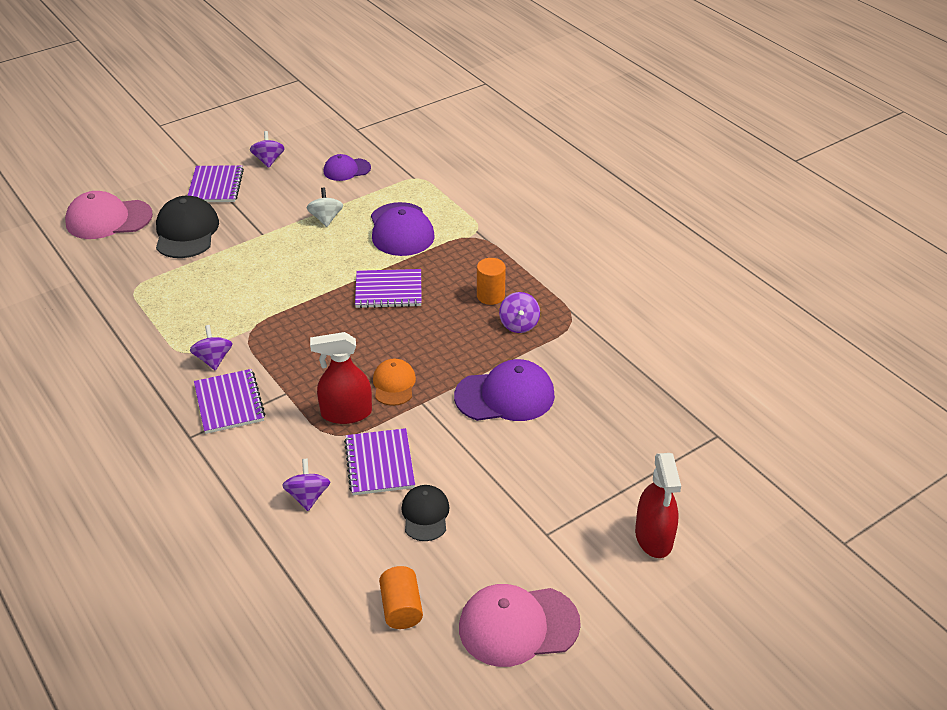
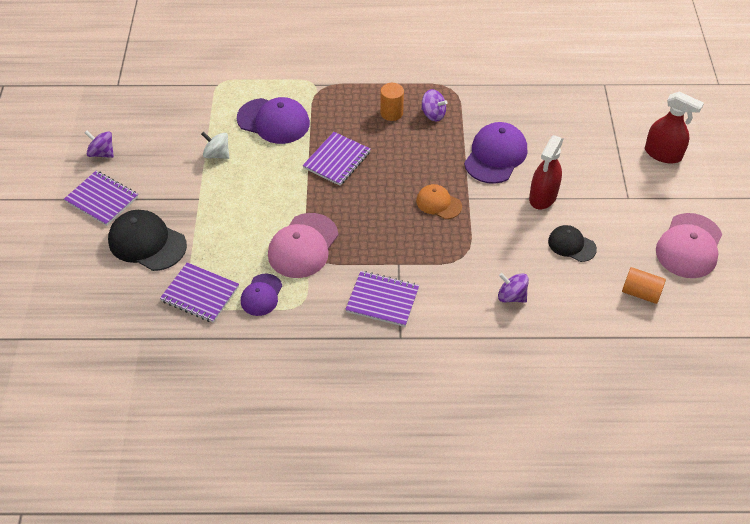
camera: 55 degrees left, 10 degrees up
pink cap [65,191,153,239] -> pink cap moved to [268,213,339,278]
purple spinning top [190,325,233,370] -> none
red spray bottle [310,332,372,424] -> red spray bottle moved to [529,135,563,209]
purple cap [324,154,371,181] -> purple cap moved to [241,274,282,316]
purple notebook [344,428,415,495] -> purple notebook moved to [160,262,239,323]

